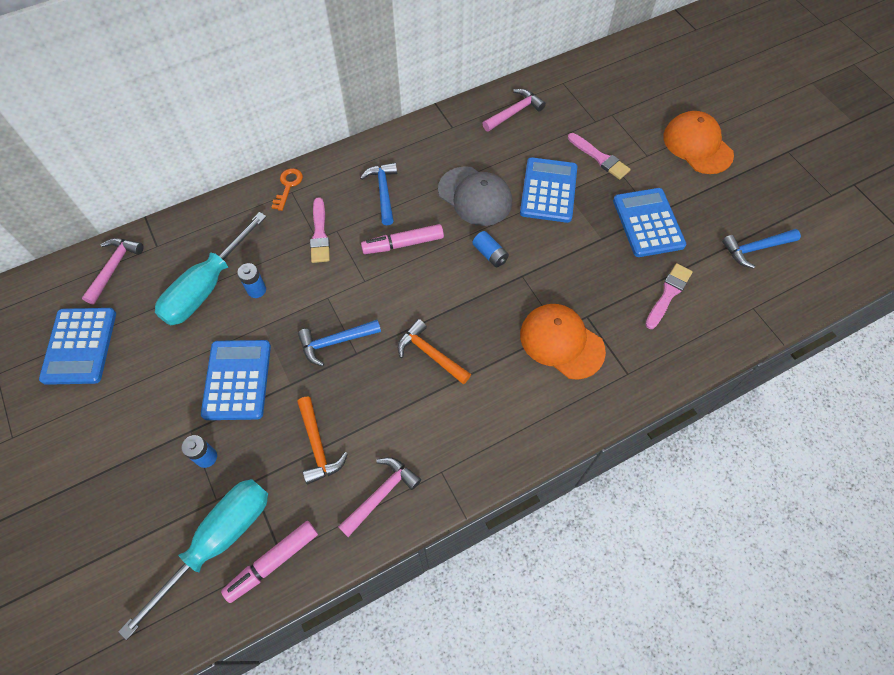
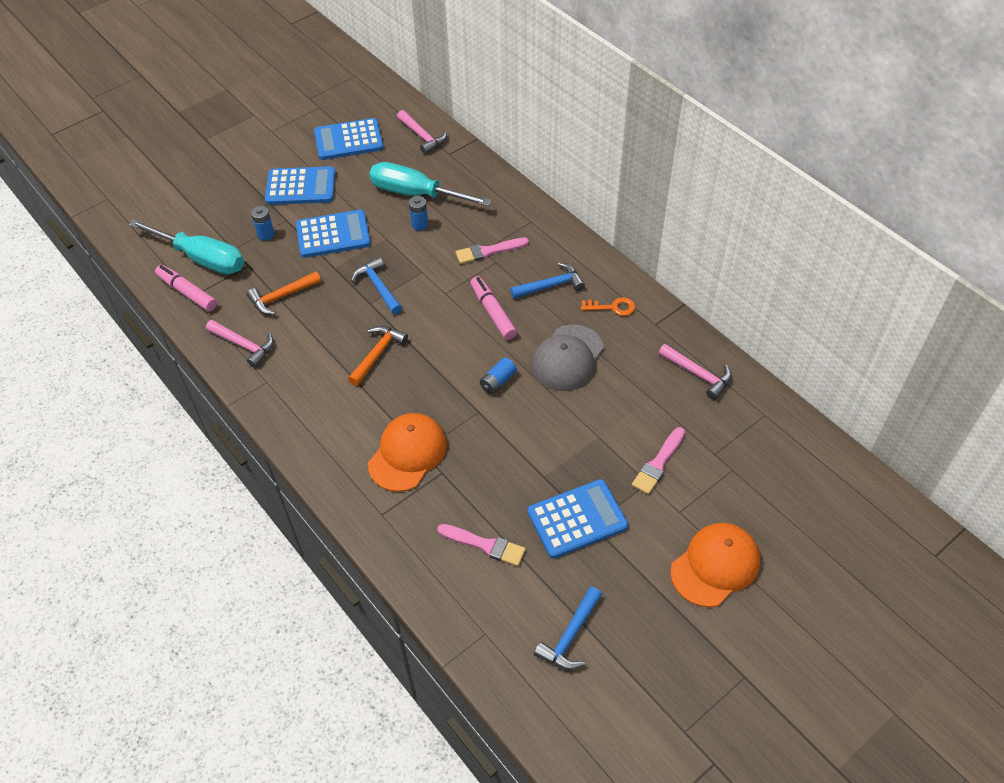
camera: 80 degrees right, 10 degrees down
pink hammer [82,238,144,305] -> pink hammer turned 45 degrees clockwise [397,110,447,154]
orange key [272,168,303,211] -> orange key moved to [581,297,635,316]
blue calculator [520,157,577,223] -> blue calculator moved to [265,166,336,205]
blue hammer [722,229,801,269] -> blue hammer turned 120 degrees counterclockwise [534,587,602,670]

